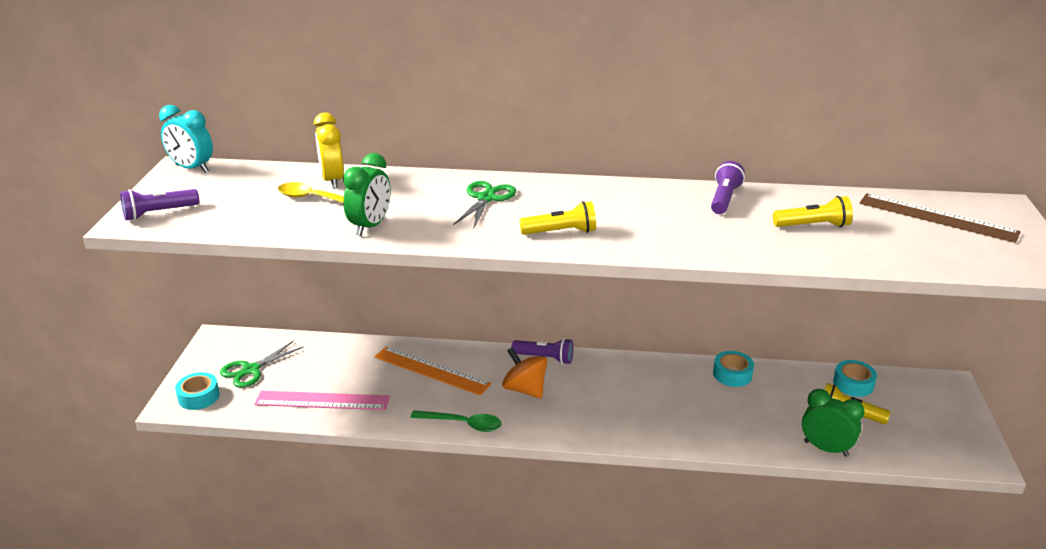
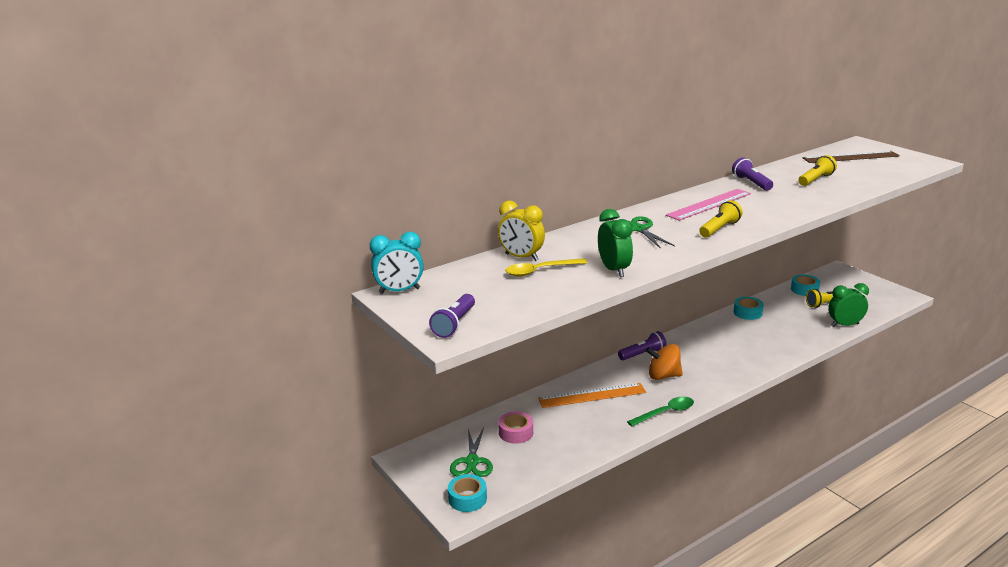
camera: 40 degrees left, 5 degrees down
pink ruler [254,391,390,410] -> pink ruler moved to [666,189,751,221]
none -> pink tape [498,411,533,444]

